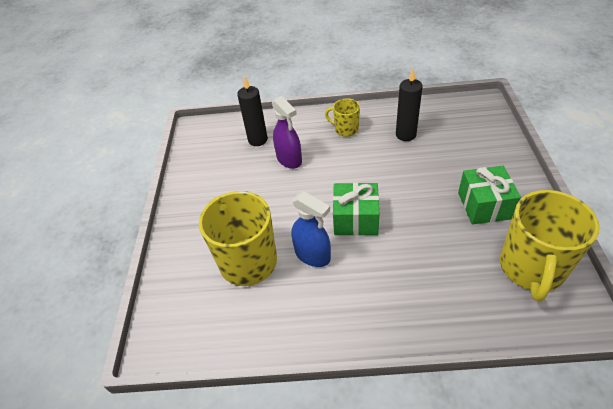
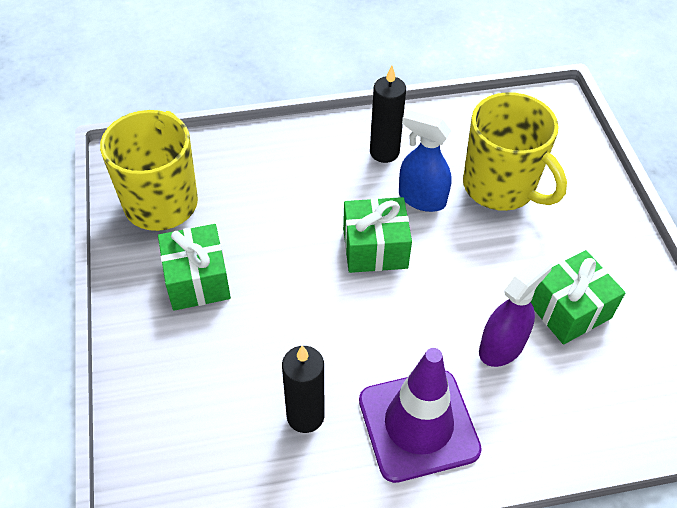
camera: 165 degrees right, 5 degrees up
black candle [237,76,268,146] -> black candle moved to [370,66,406,163]
purple spray bottle [272,96,302,169] -> purple spray bottle turned 90 degrees clockwise [479,255,552,367]
yellow mug [325,98,360,137] -> purple traffic cone [359,348,482,483]
none -> green gift [531,250,626,345]

